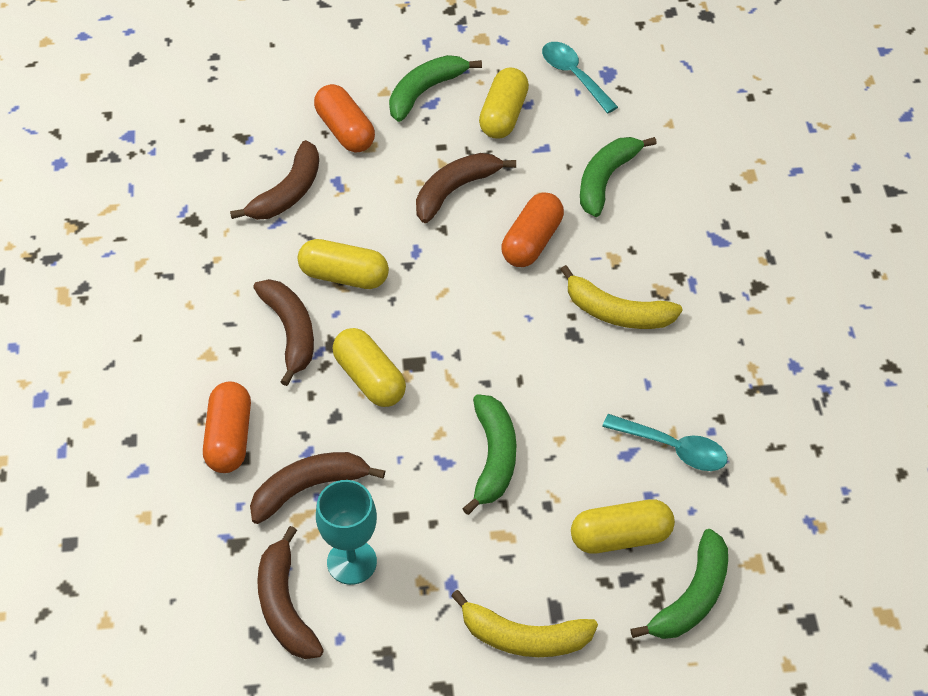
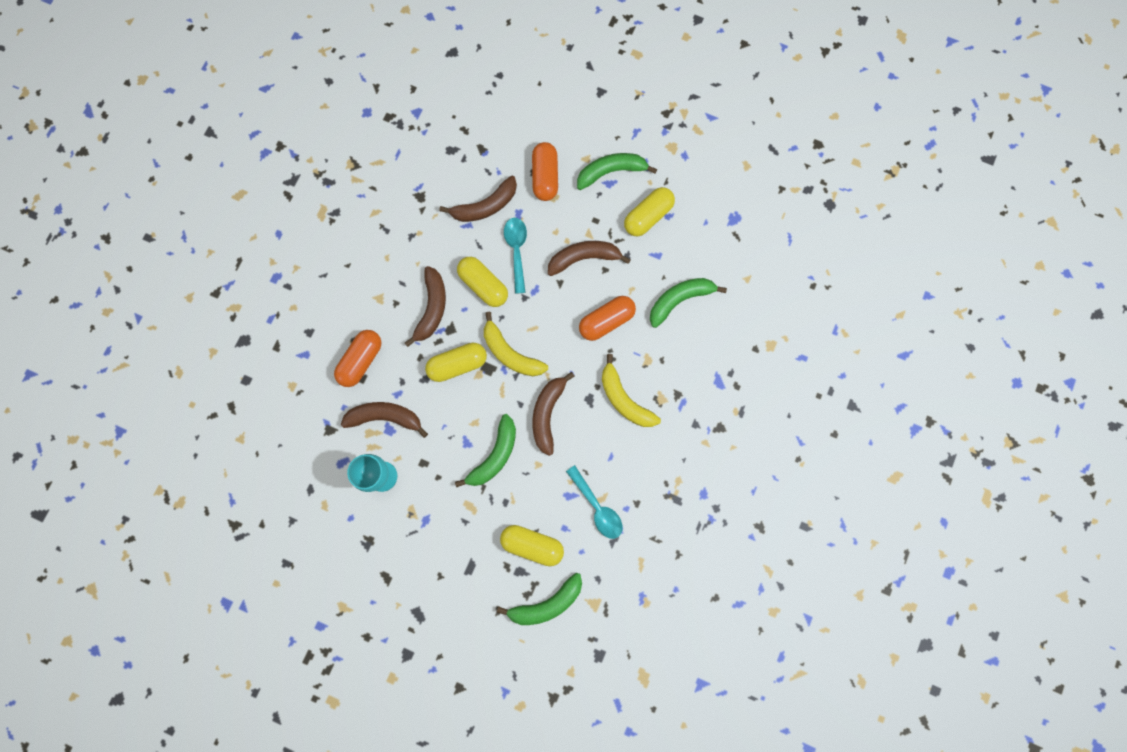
camera: 30 degrees right, 25 degrees up
brown banana [257,526,324,659] -> brown banana moved to [532,372,574,456]
yellow capsule [333,328,406,407] -> yellow capsule turned 75 degrees clockwise [425,343,487,382]
yellow banana [451,590,598,657] -> yellow banana moved to [484,312,548,376]
turquoise spoon [542,42,618,113] -> turquoise spoon moved to [504,218,527,294]

